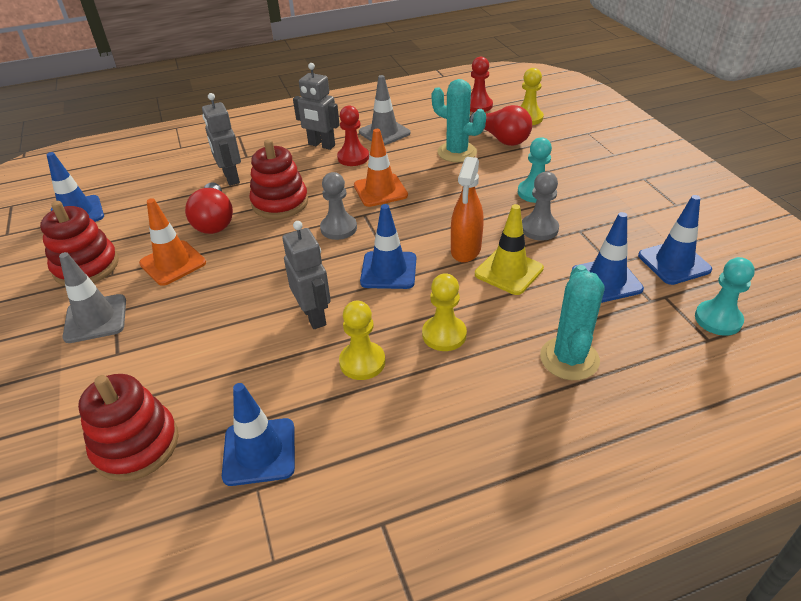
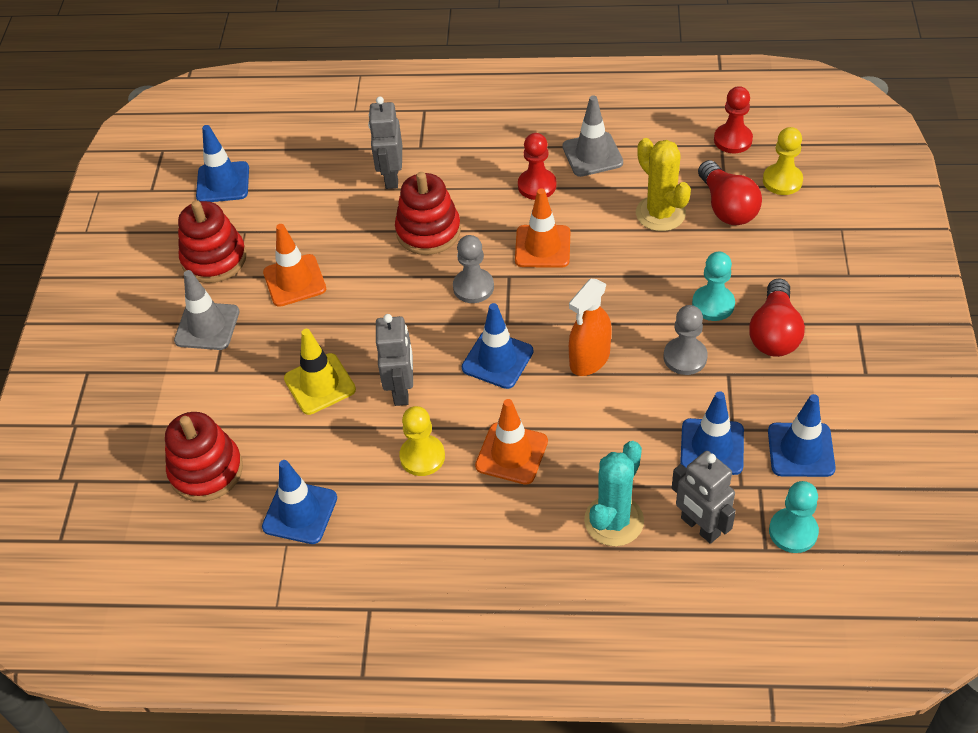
camera: 25 degrees right, 10 degrees up
red light bulb [185,183,233,234] -> red light bulb moved to [749,279,805,357]
grey robot [293,63,340,150] -> grey robot moved to [672,451,736,544]
yellow pawn [422,273,467,351] -> orange traffic cone [475,399,548,485]
turquoise cactus [432,79,486,162] -> yellow cactus [636,138,691,231]
yellow traffic cone [475,204,544,295] -> yellow traffic cone moved to [284,329,356,415]

